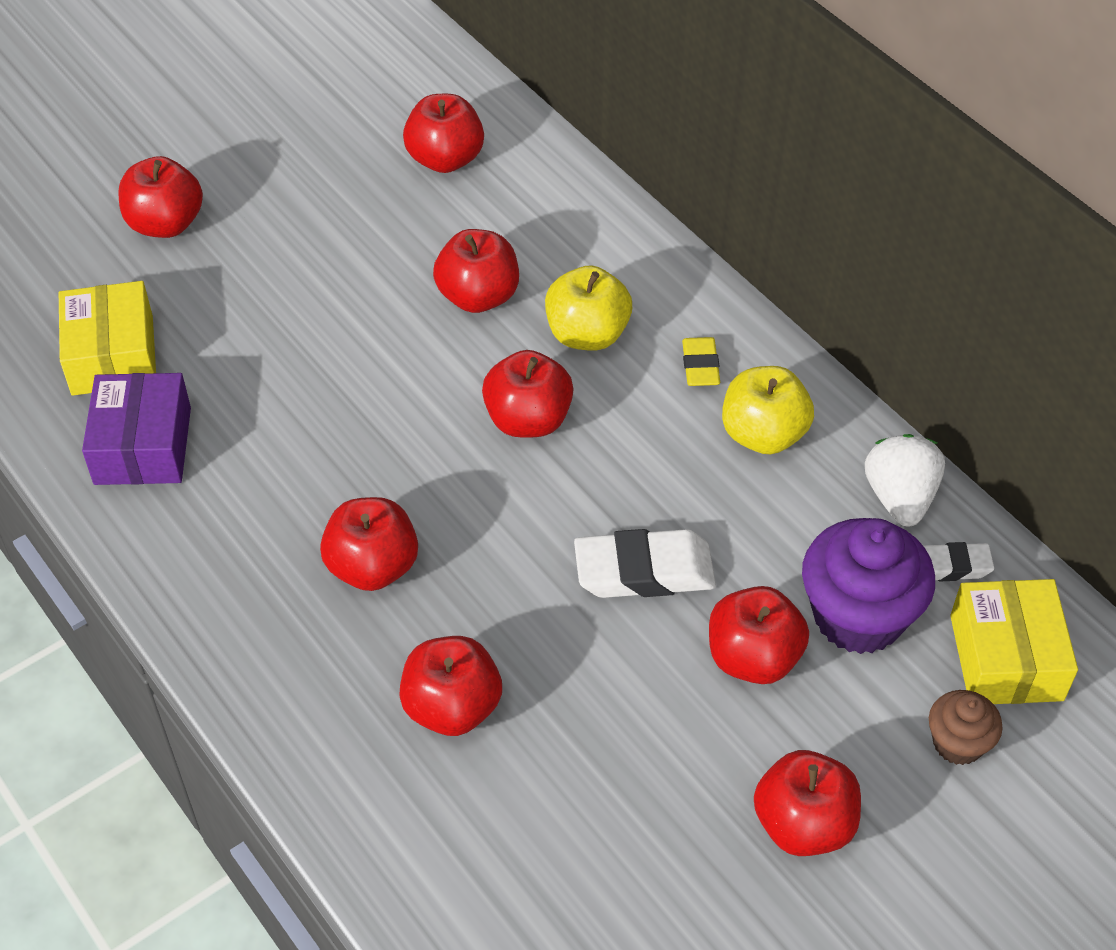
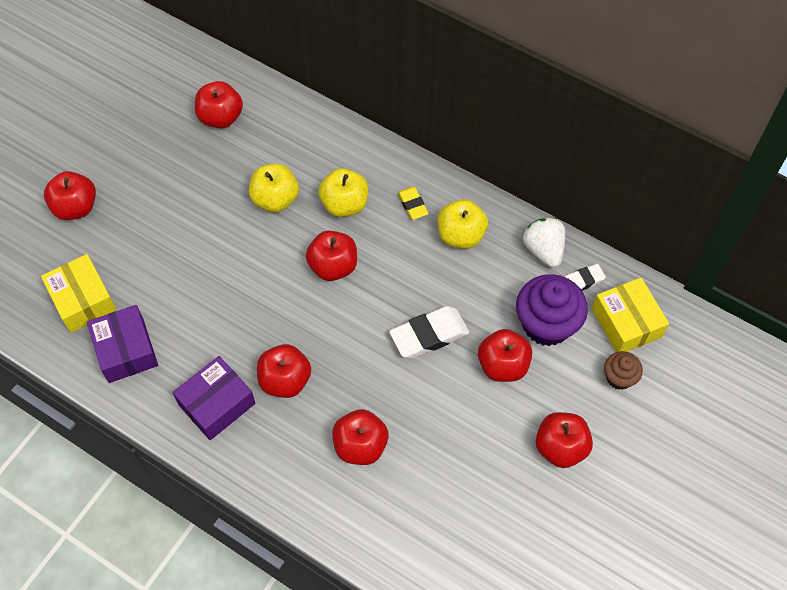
camera: 20 degrees left, 10 degrees up
red apple [433,229,519,313] -> yellow apple [249,164,299,212]
none -> purple box [173,356,256,440]

